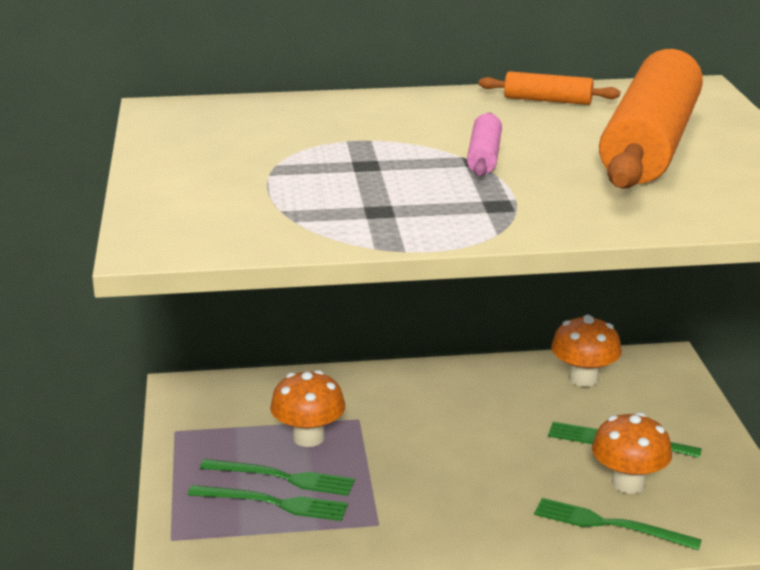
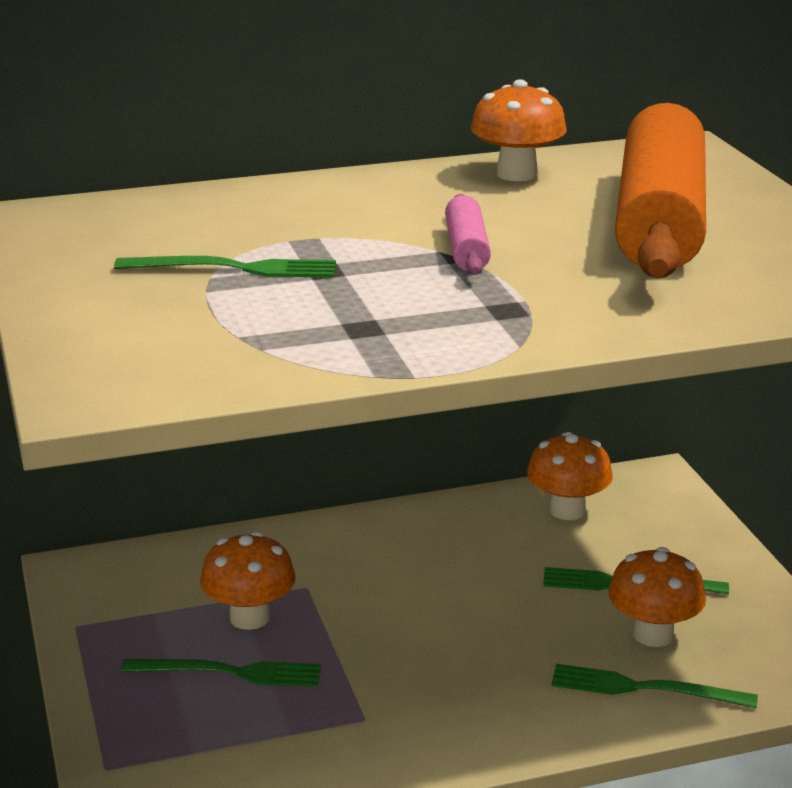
camera: 10 degrees left, 0 degrees up
green fork [188,485,348,521] -> green fork moved to [114,256,336,278]
orange rolling pin [479,71,620,105] -> orange mushroom [471,79,567,181]

